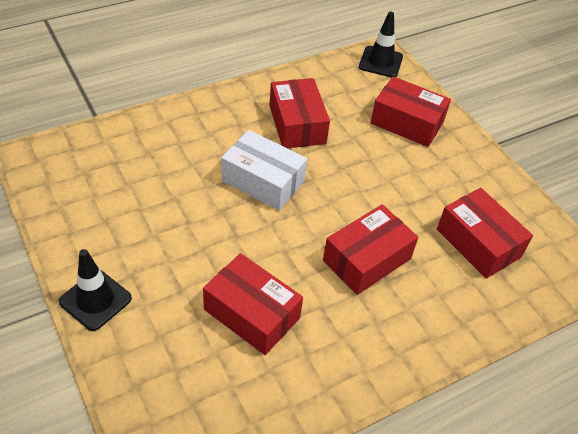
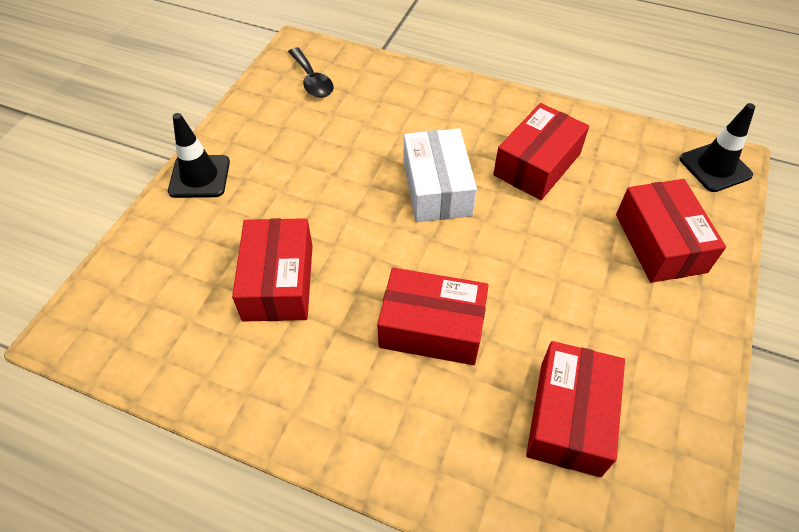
camera: 55 degrees right, 5 degrees up
none -> black spoon [288,47,334,98]

